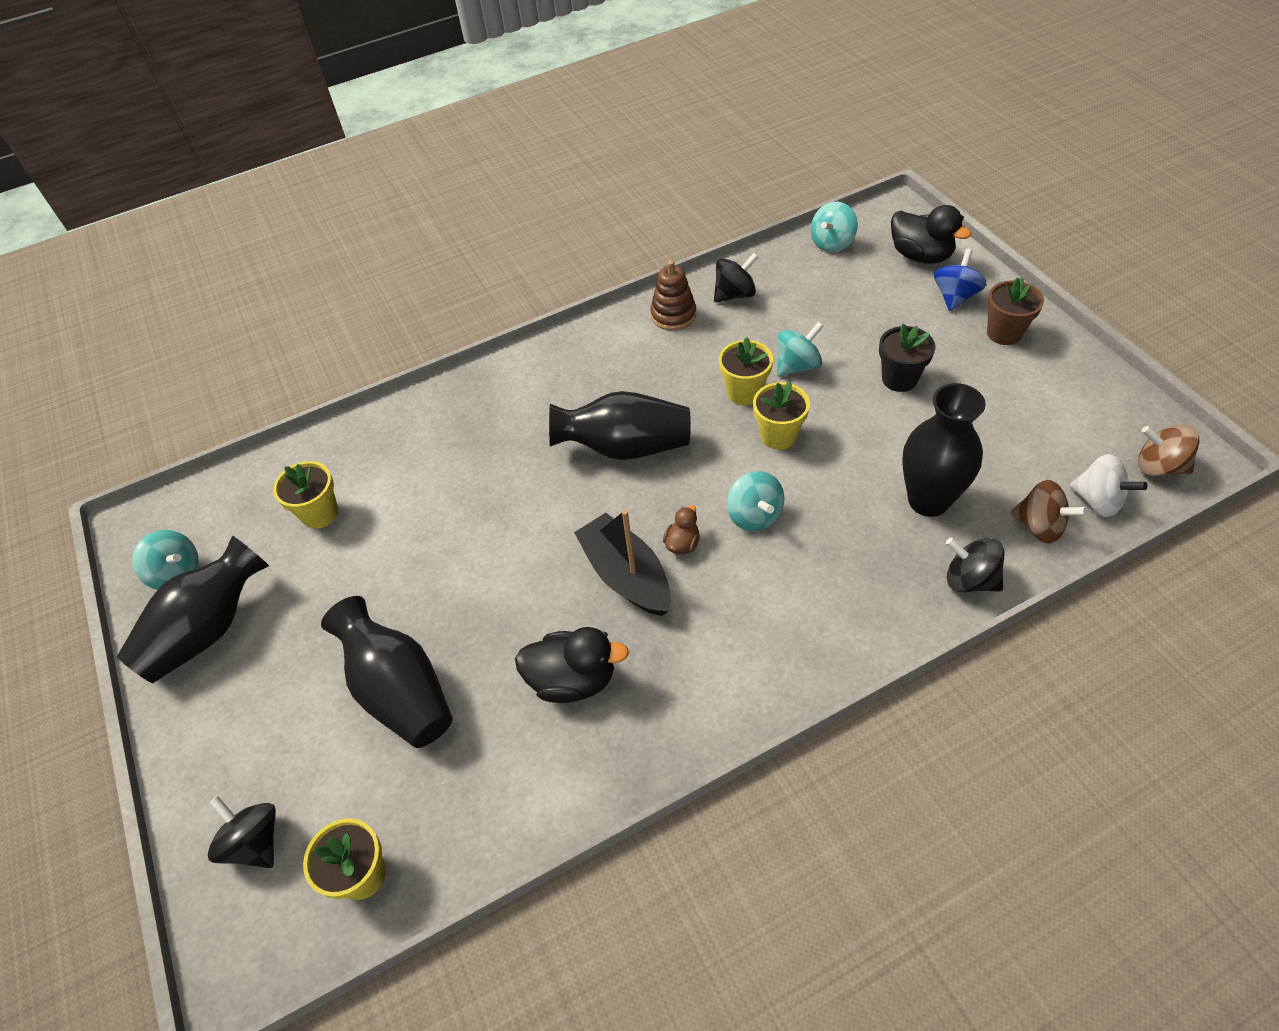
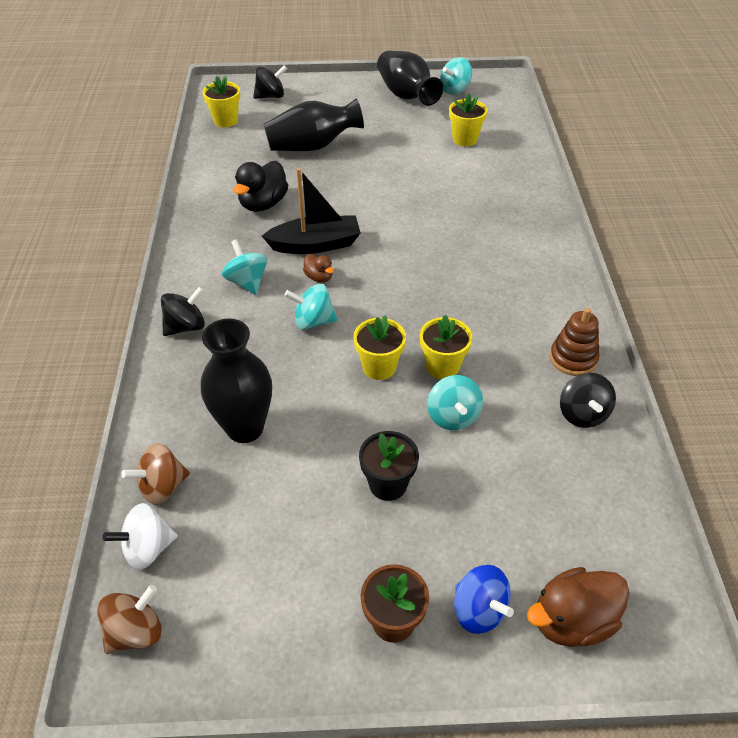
camera: 110 degrees right, 5 degrees down
black vase [549,391,691,460] -> none
turquoise spinning top [811,202,858,252] -> turquoise spinning top moved to [222,240,267,295]
black duck [891,205,972,264] -> brown duck [527,567,630,647]
black spinning top [946,537,1004,592] -> black spinning top moved to [161,287,205,336]

